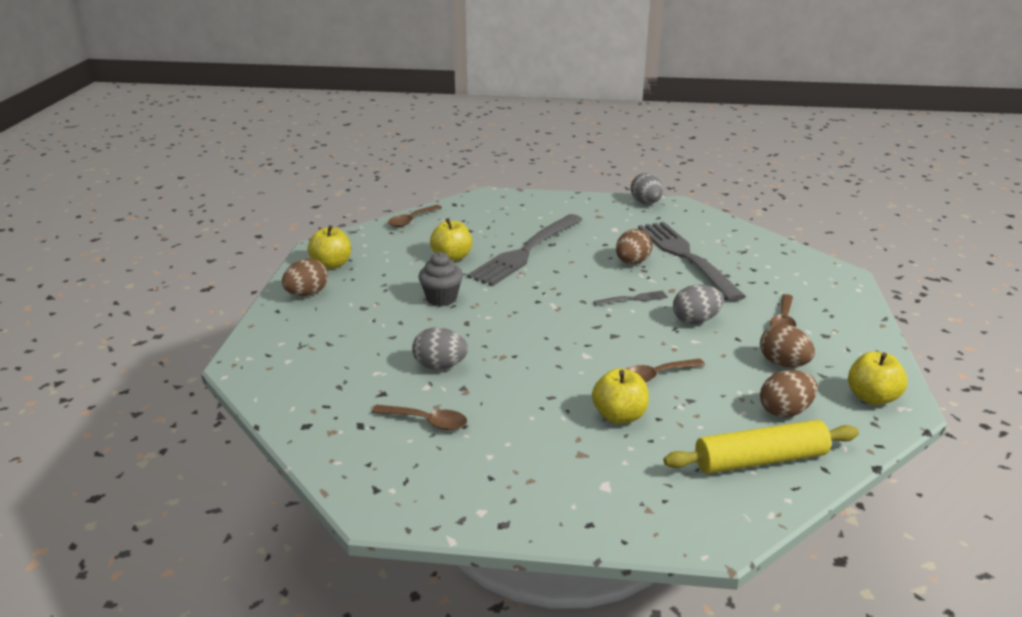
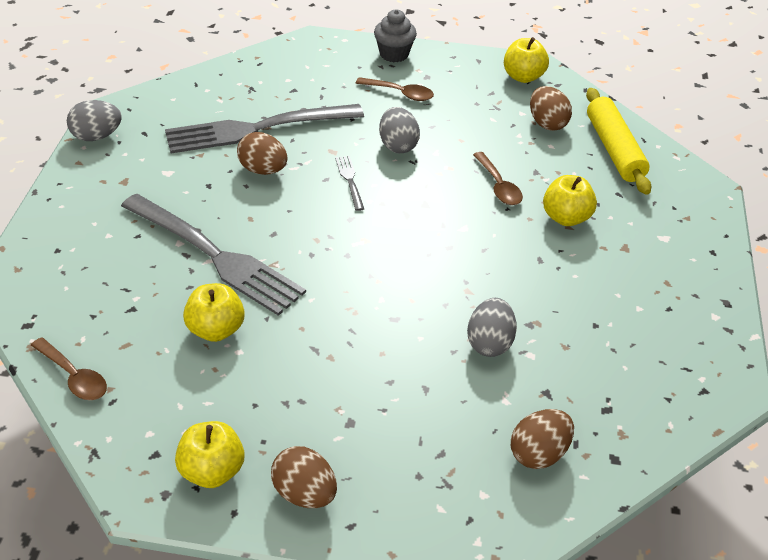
camera: 90 degrees left, 15 degrees up
brown spoon [372,405,467,430] -> none
grey cupcake [418,252,463,306] -> grey cupcake moved to [374,9,417,62]
brown egg [760,324,815,367] -> brown egg moved to [511,409,574,469]

